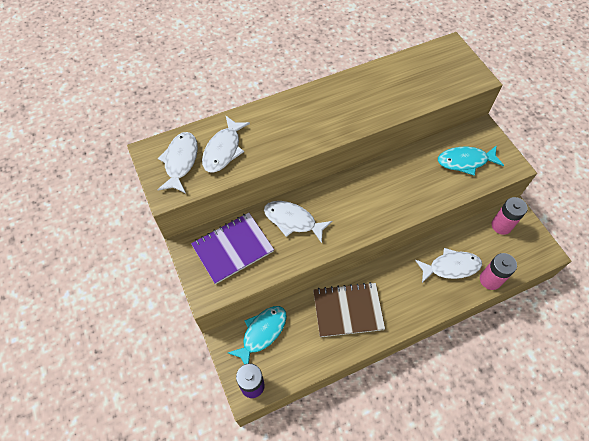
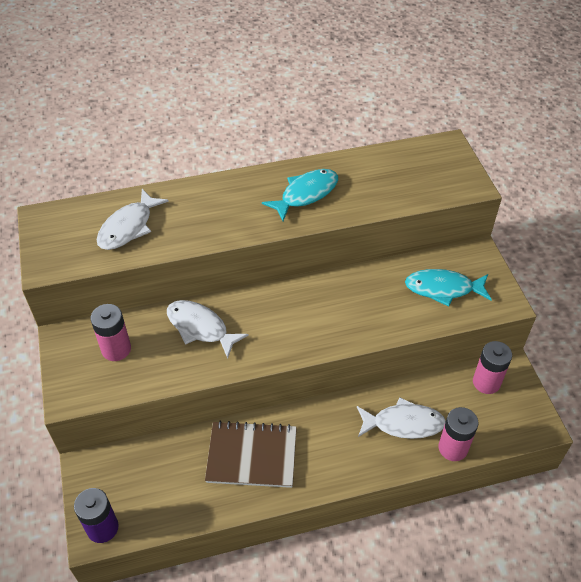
camera: 10 degrees right, 10 degrees down
white fish [157,132,198,193] -> none
purple notebook [191,213,274,284] -> pink battery [90,304,131,361]
turquoise fish [228,306,287,365] -> turquoise fish moved to [262,169,338,221]

